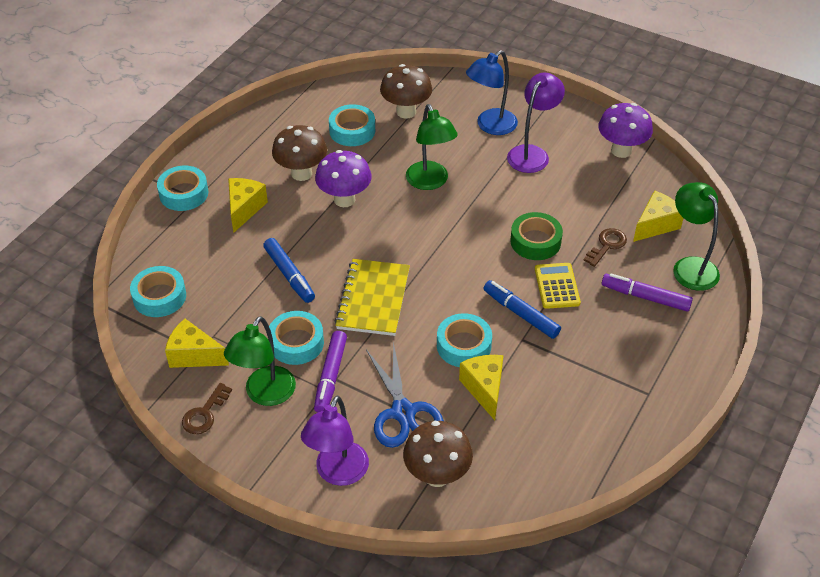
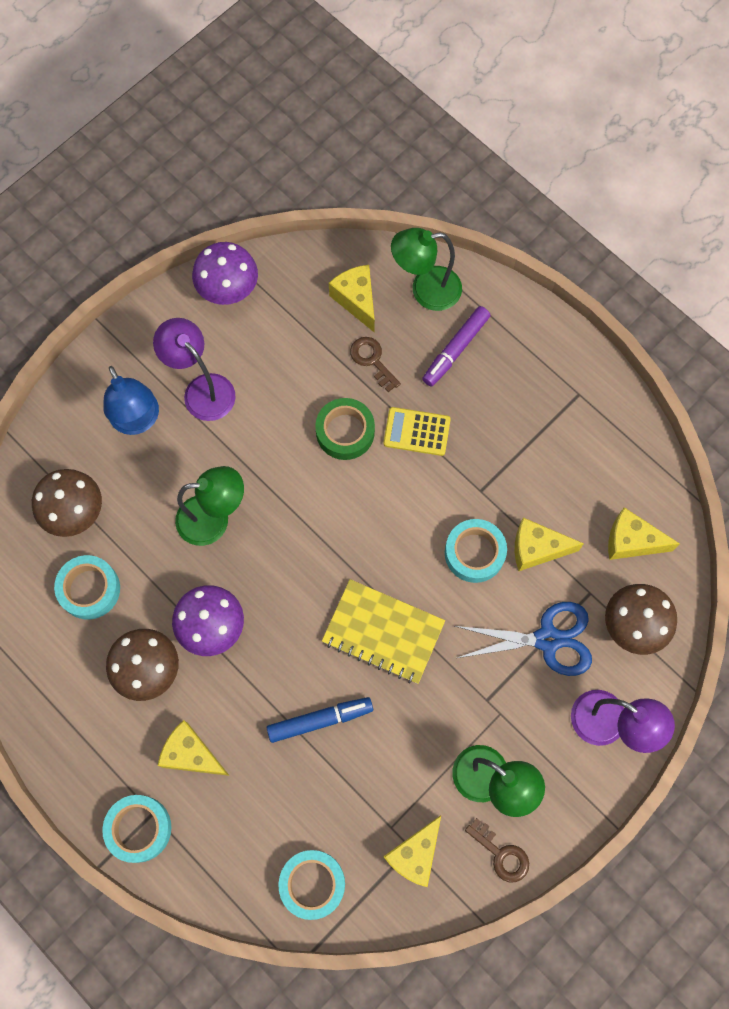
camera: 75 degrees left, 25 degrees up
turquoise tape [269,311,324,365] -> none
purple marker [314,331,347,412] -> none
blue marker [483,280,561,339] -> none
none -> yellow cheese [608,507,680,560]

